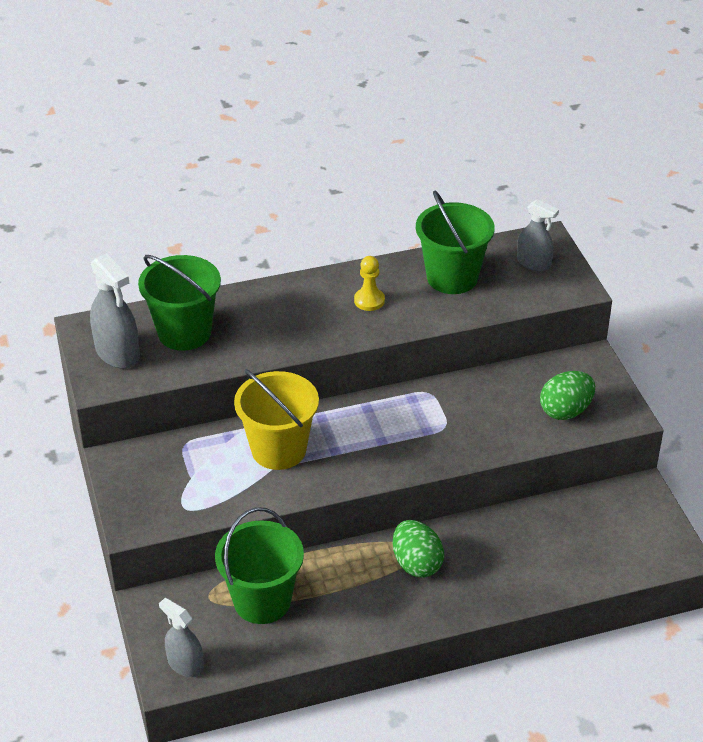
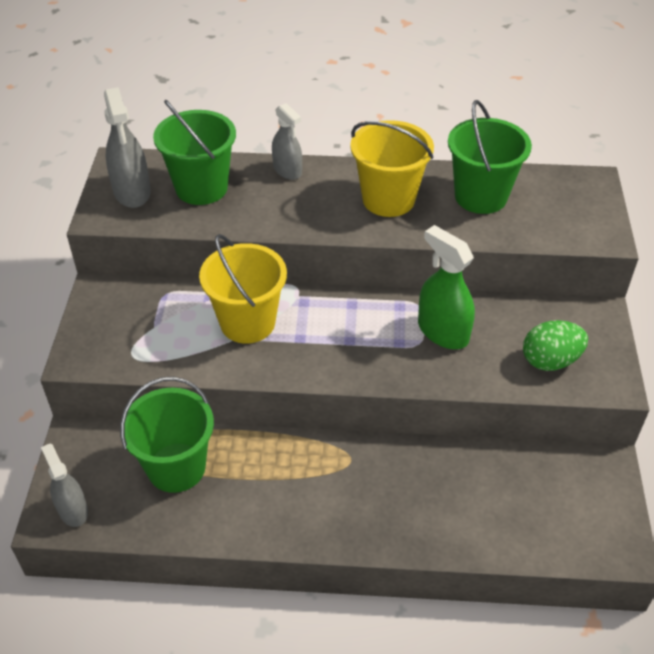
camera: 20 degrees right, 5 degrees up
yellow pawn [354,256,385,311] -> yellow bucket [350,120,434,217]
green egg [393,520,444,578] -> none
grey spray bottle [517,199,559,271] -> grey spray bottle moved to [272,103,302,180]
none -> green spray bottle [418,225,475,349]

